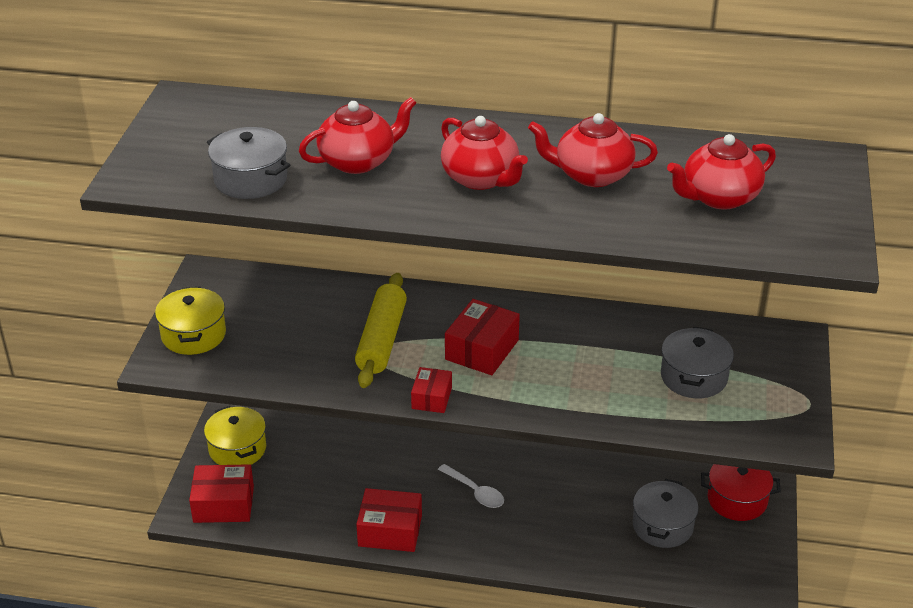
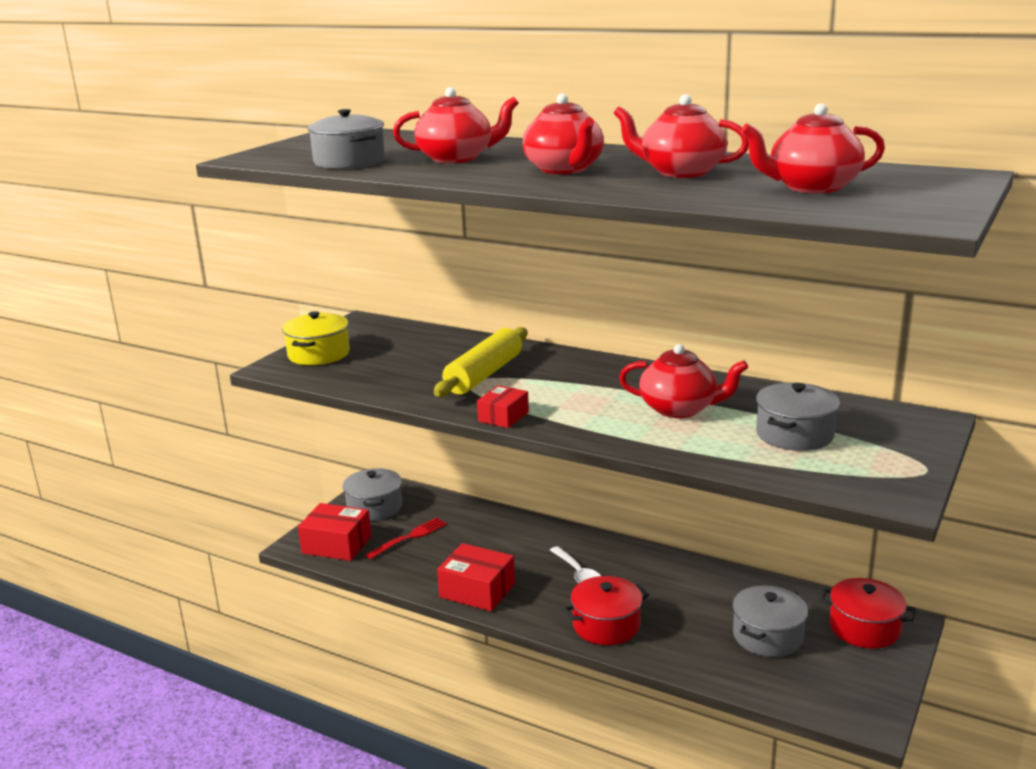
camera: 20 degrees right, 15 degrees down
yellow pot [204,406,266,465] -> grey pot [343,468,402,521]
red box [445,299,520,375] -> none
none -> red fork [365,518,447,559]
none -> red pot [563,576,649,645]
none -> red teapot [619,344,748,418]

